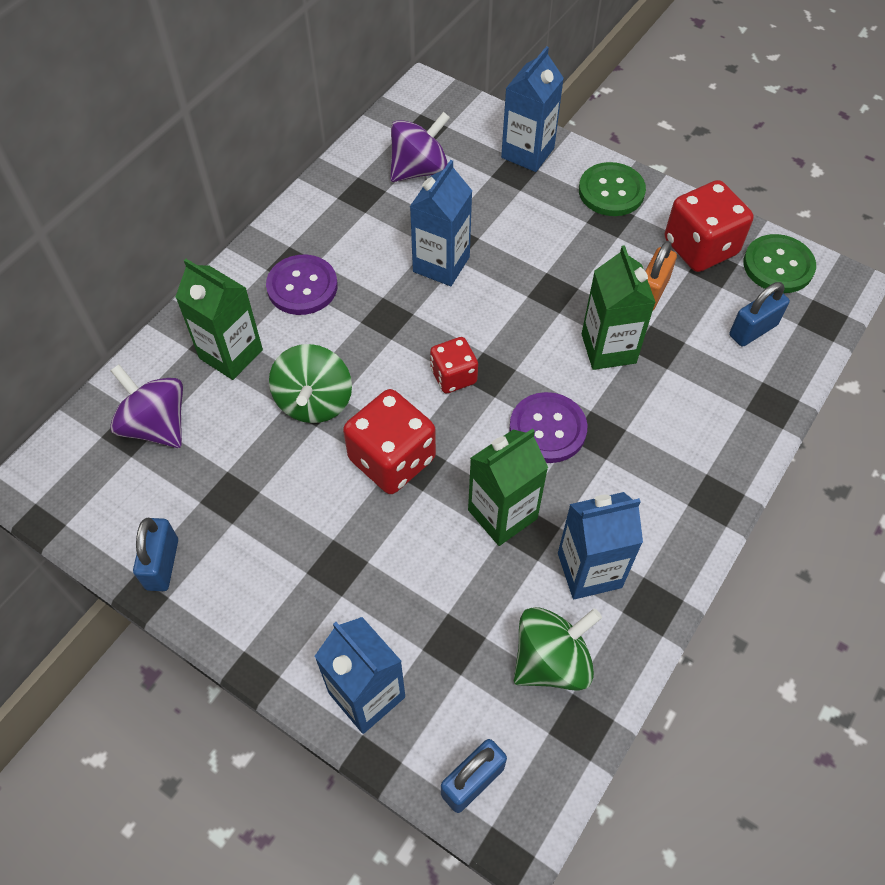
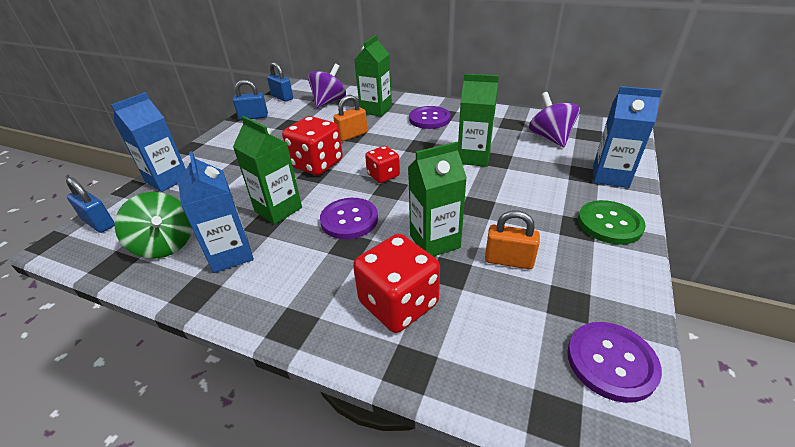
camera: 80 degrees right, 20 degrees down
green spinning top [269,344,352,423] -> orange padlock [333,95,368,141]
purple spinning top [390,112,450,182] -> purple spinning top turned 150 degrees counterclockwise [529,92,580,147]
blue carton [410,160,472,286] -> green carton [458,74,499,167]
red dice [665,180,754,272] -> red dice moved to [353,234,440,333]
blue padlock [729,282,790,347] -> blue padlock moved to [267,62,293,102]
green button [743,234,816,293] -> purple button [567,322,662,403]

